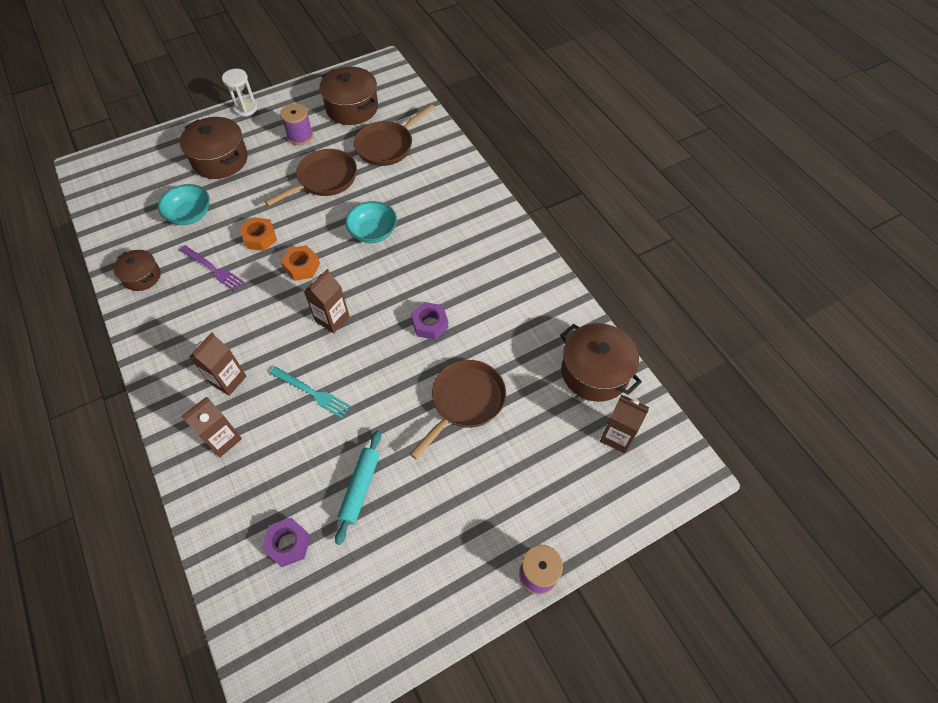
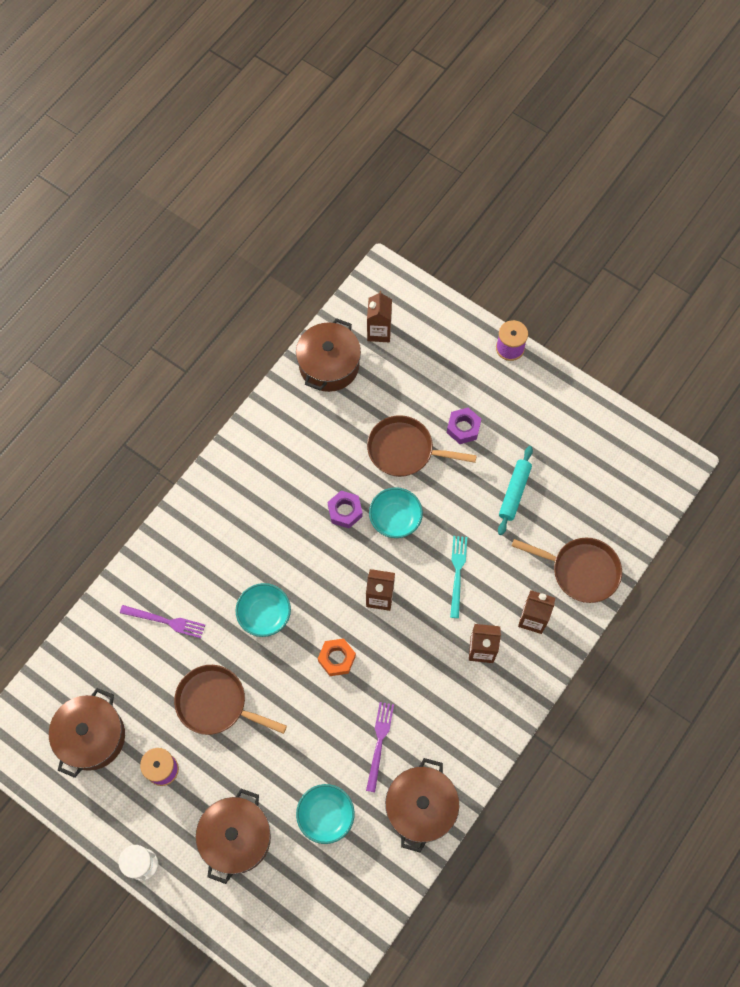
camera: 115 degrees left, 10 degrees up
brown pot [114,250,161,291] -> brown pot [385,758,459,853], size x1.70
orange nut [240,217,277,251] -> none
purple nut [262,518,311,567] -> purple nut moved to [447,408,481,444]
turquoise rolling pin [335,431,381,545] -> turquoise rolling pin turned 60 degrees counterclockwise [498,446,533,535]
brown pan [354,104,435,166] -> brown pan moved to [512,538,622,603]
none -> purple fork [120,605,205,638]
none -> turquoise bowl [369,487,423,538]

